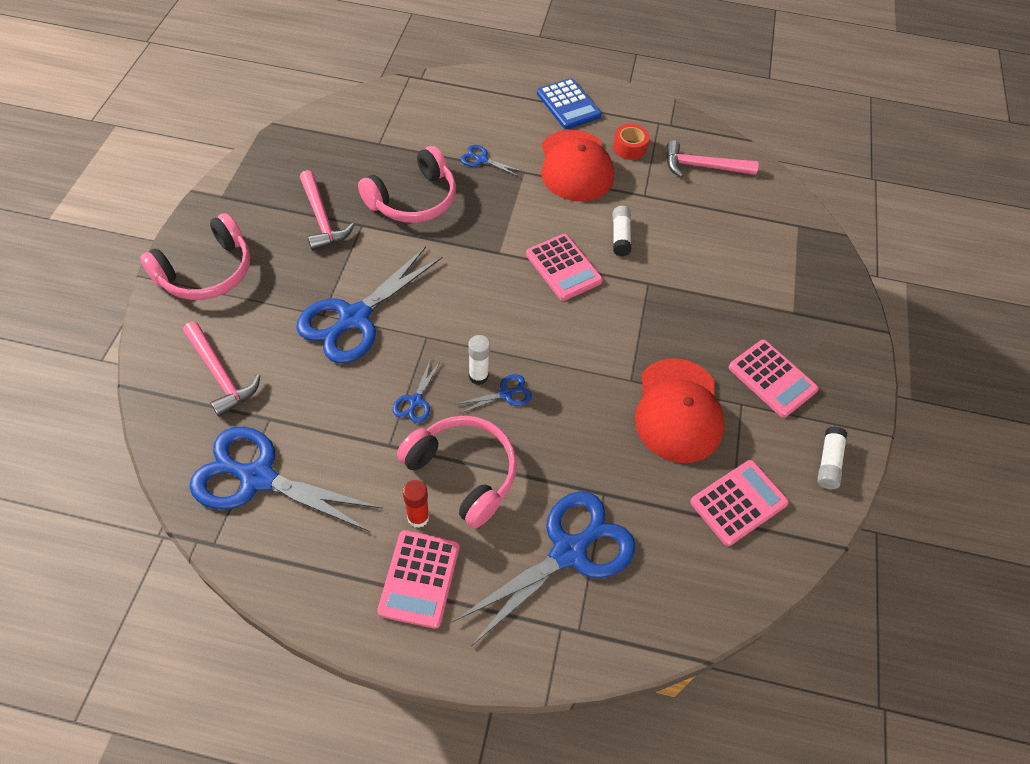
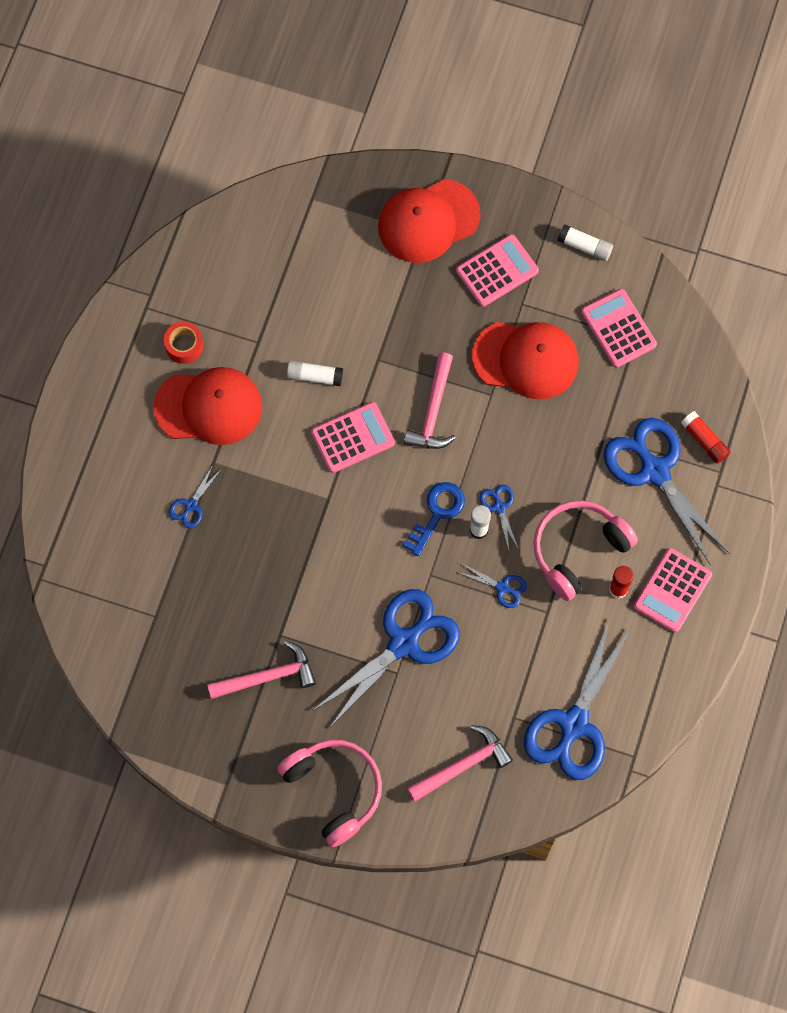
camera: 80 degrees left, 15 degrees up
blue scissors [296,246,443,364] -> blue scissors turned 90 degrees counterclockwise [314,589,460,727]
pink headphones [358,146,456,223] -> none
pink calculator [377,530,460,629] -> pink calculator turned 105 degrees clockwise [634,548,712,633]
blue calculator [537,78,602,129] -> none
pink hammer [667,140,759,178] -> pink hammer moved to [404,352,456,449]
none -> red cap [378,179,481,263]
none -> blue key [403,482,465,556]
none -> red glue stick [681,411,730,464]

